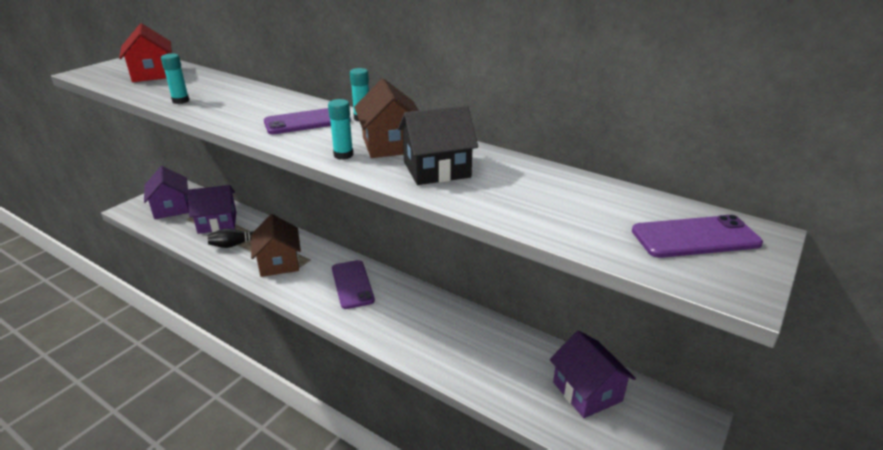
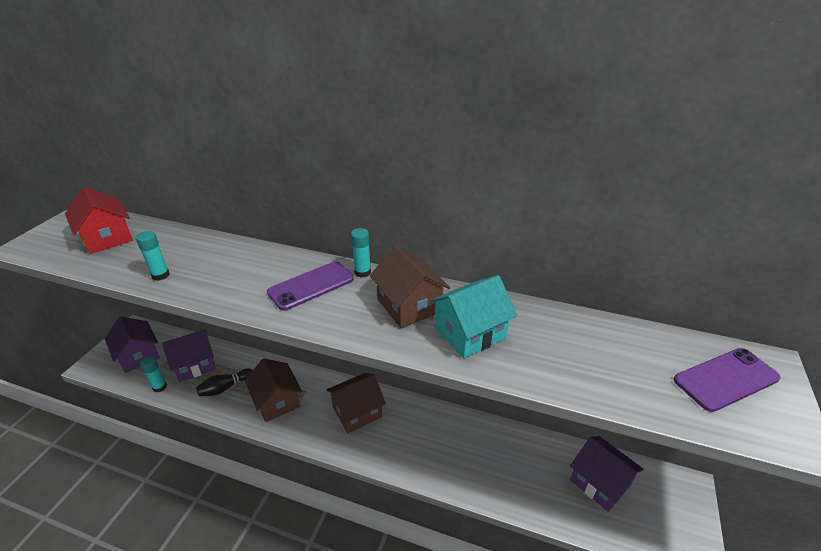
camera: 15 degrees left, 5 degrees up
turquoise glue stick [328,99,353,160] -> turquoise glue stick moved to [140,356,167,393]
purple phone [332,260,375,309] -> brown house [326,373,386,433]
black house [398,105,478,185] -> turquoise house [429,275,517,359]

